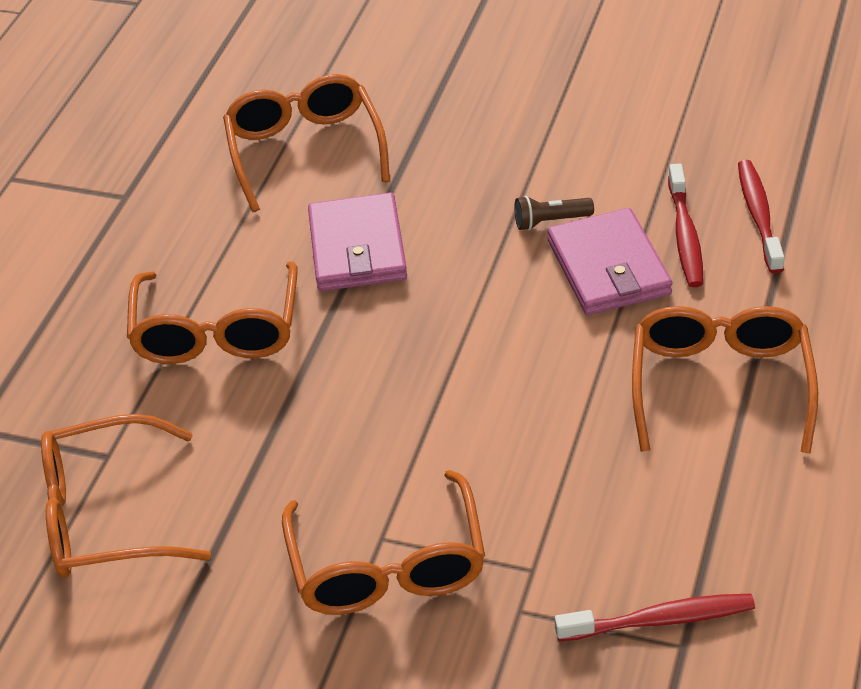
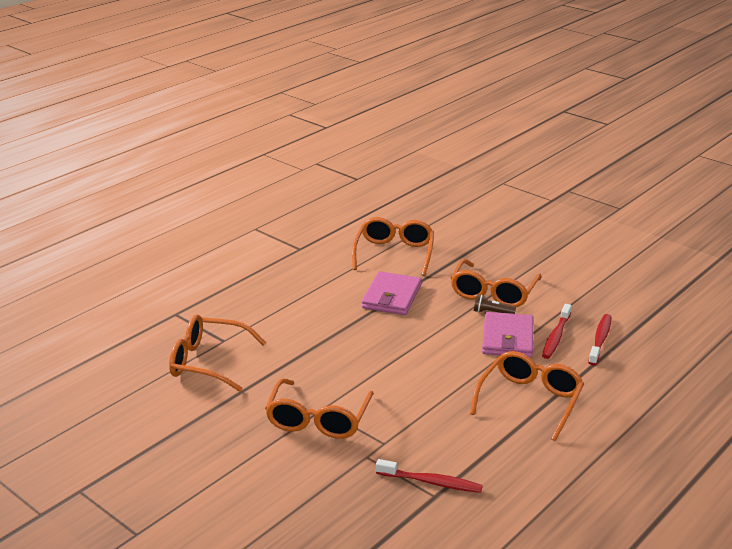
camera: 20 degrees right, 15 degrees down
orange glasses [127,261,298,364] -> orange glasses moved to [451,259,542,307]

